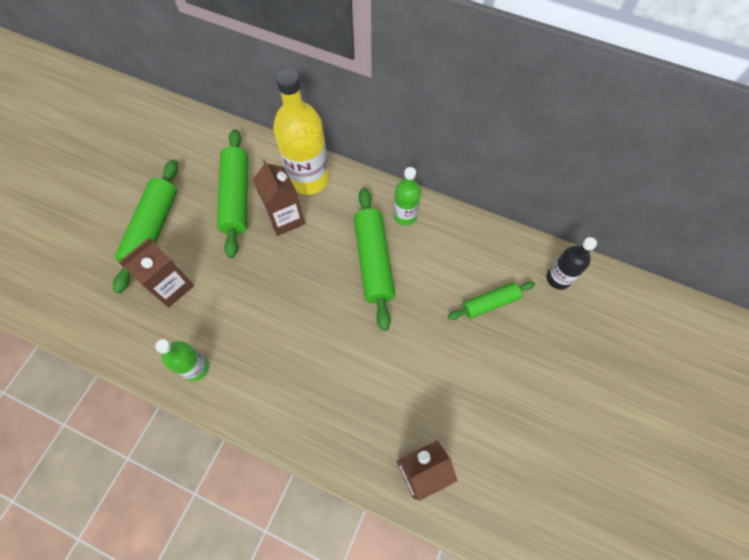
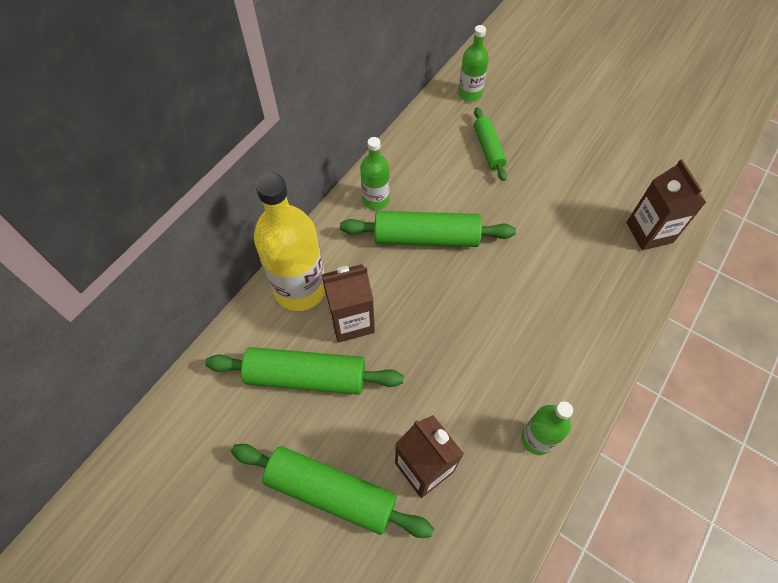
camera: 80 degrees left, 5 degrees down
black bottle [547,237,597,290] -> green bottle [458,25,489,102]

